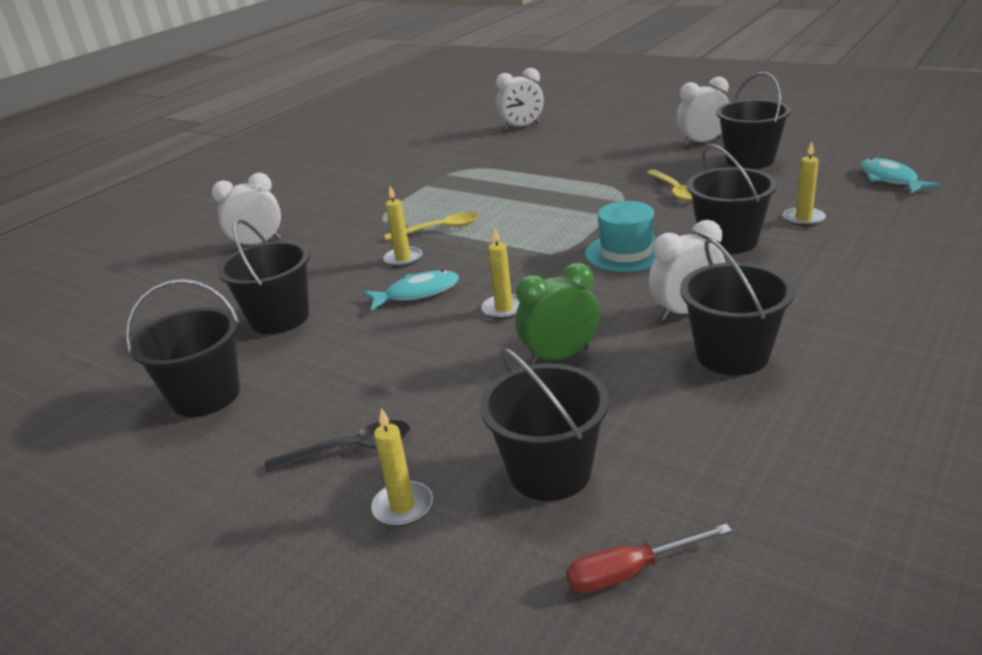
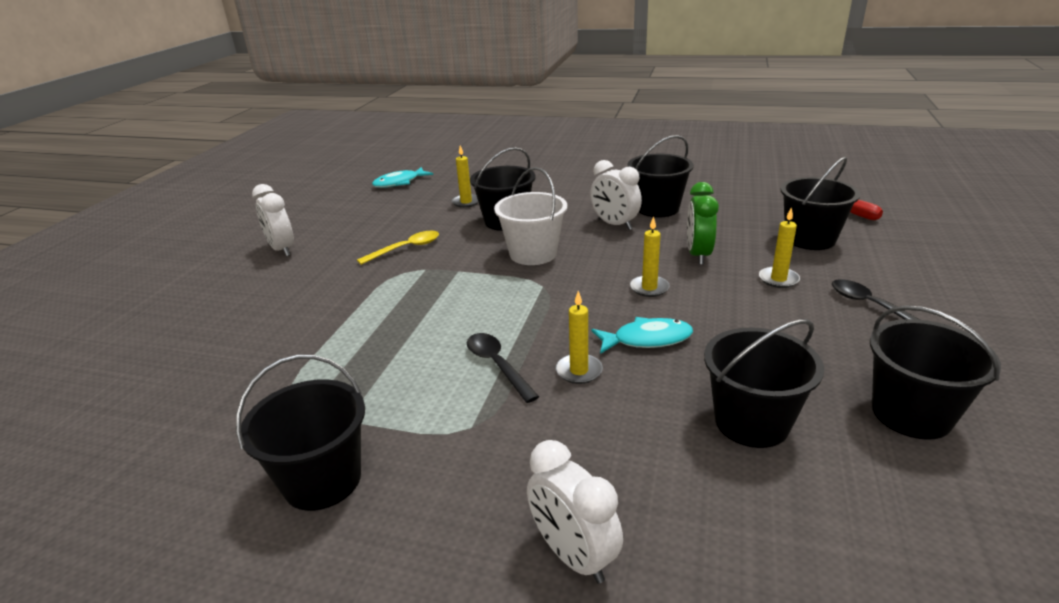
camera: 110 degrees left, 0 degrees up
turquoise fish [363,270,459,311] -> turquoise fish turned 120 degrees clockwise [591,317,693,354]
yellow candle [371,408,433,526] -> yellow candle moved to [759,207,800,288]
yellow spoon [384,212,479,241] -> black spoon [467,333,539,403]
white clock [496,68,544,130] -> none
green clock [516,263,599,365] -> green clock turned 45 degrees clockwise [687,182,719,265]
turquoise hat [585,201,657,272] -> white bucket [494,167,567,265]
black bucket [716,72,791,169] -> black bucket moved to [236,355,365,511]

